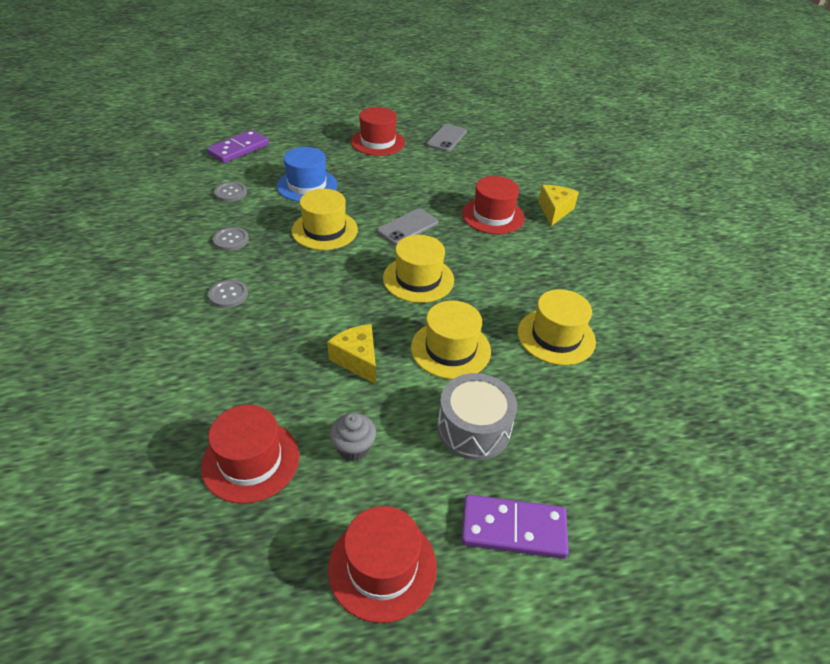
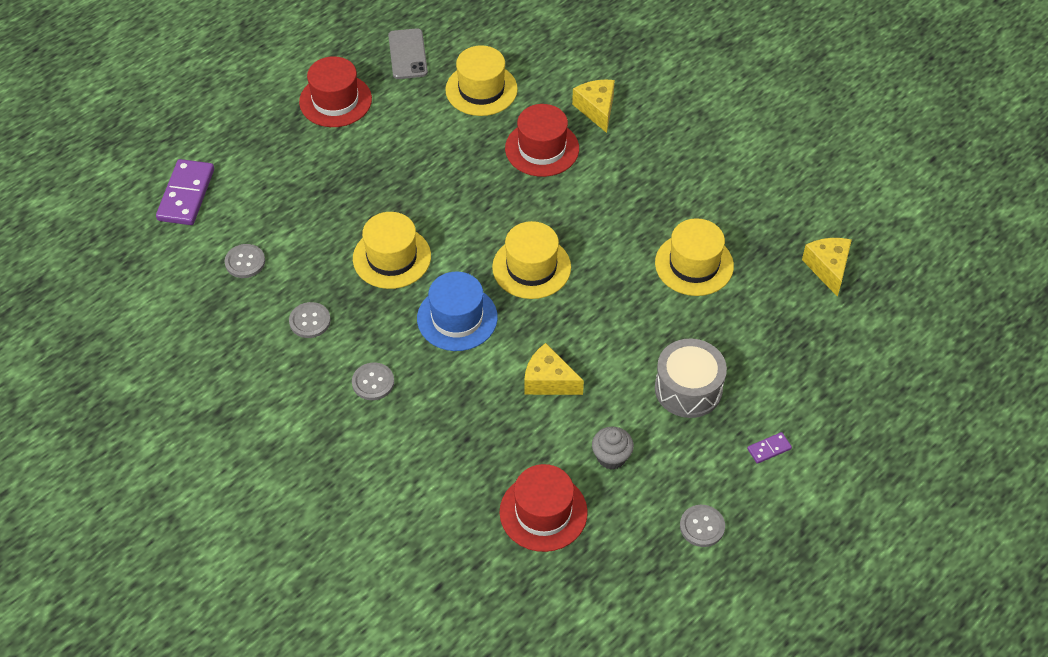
camera: 30 degrees left, 10 degrees up
blue hat [277,147,338,202] -> blue hat moved to [417,272,498,351]
red hat [328,506,437,623] -> grey button [680,505,725,547]
grey phone [377,208,439,245] -> none
yellow hat [411,300,491,379] -> yellow hat moved to [445,45,518,116]
purple domino [461,495,569,559] -> purple domino [747,432,792,464], size x0.47
none -> yellow cheese [802,238,852,297]

